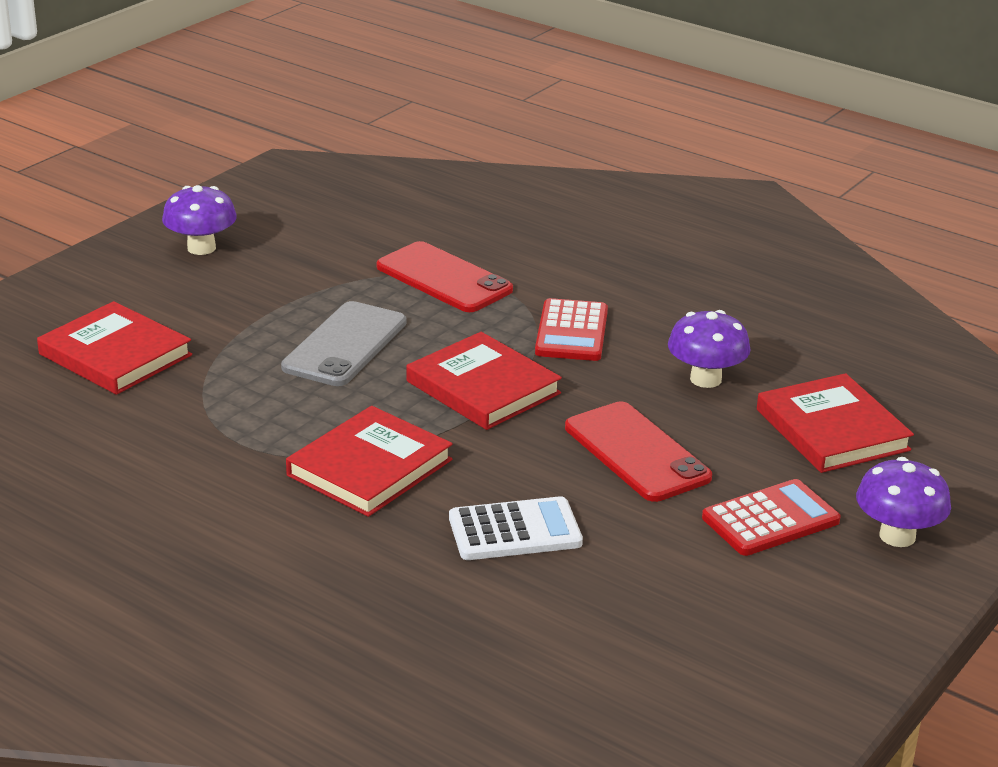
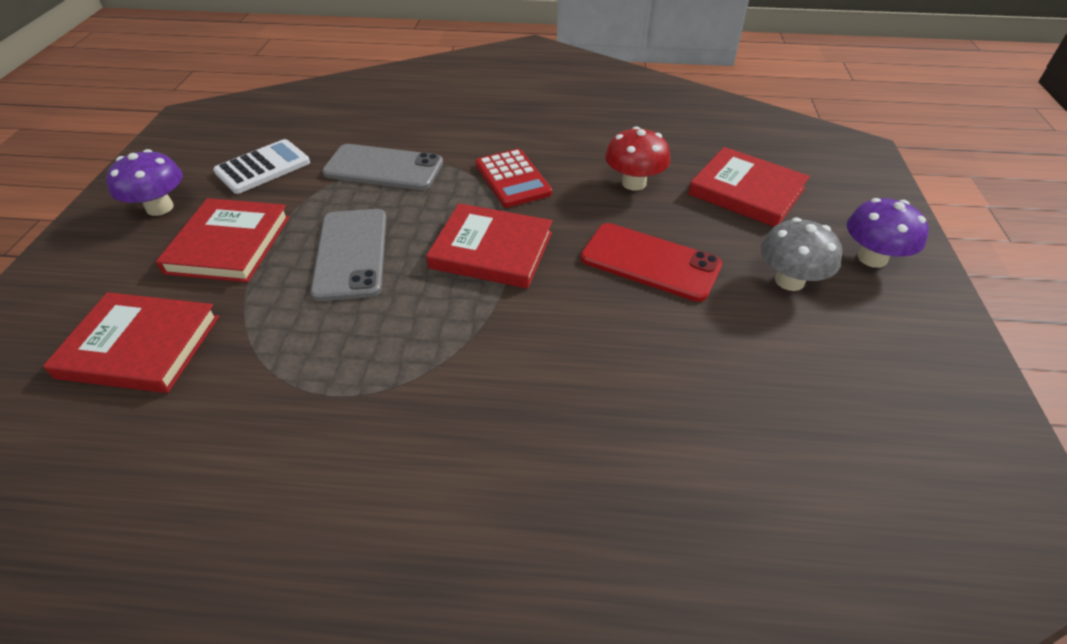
camera: 30 degrees left, 15 degrees up
red book [286,406,453,517] -> red book moved to [156,198,290,282]
red phone [377,241,513,312] -> grey phone [322,144,443,190]
white calculator [449,496,583,560] -> white calculator moved to [213,139,310,194]
purple mushroom [668,310,751,388] -> red mushroom [605,126,670,191]
red calculator [702,479,841,556] -> grey mushroom [761,218,842,291]

